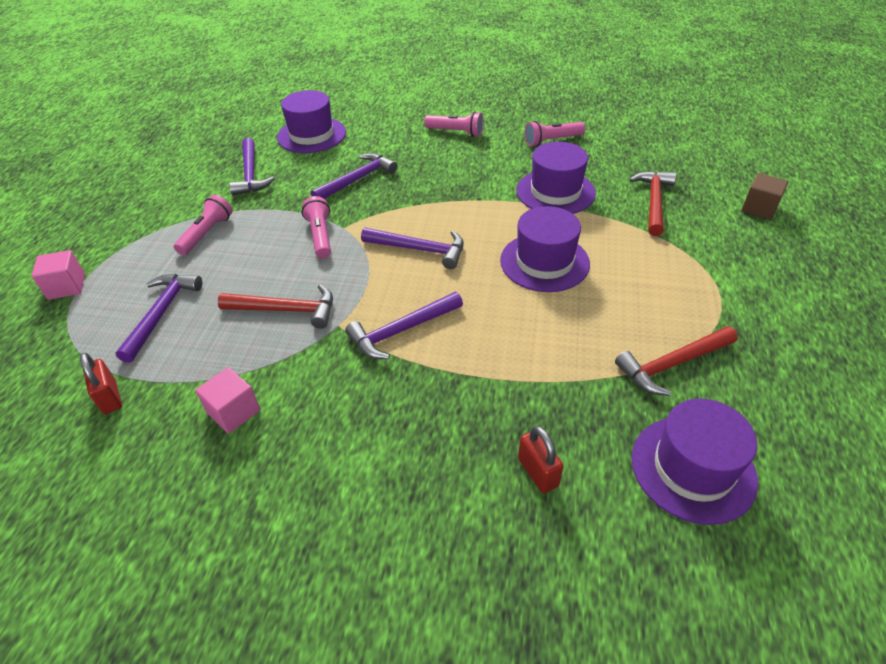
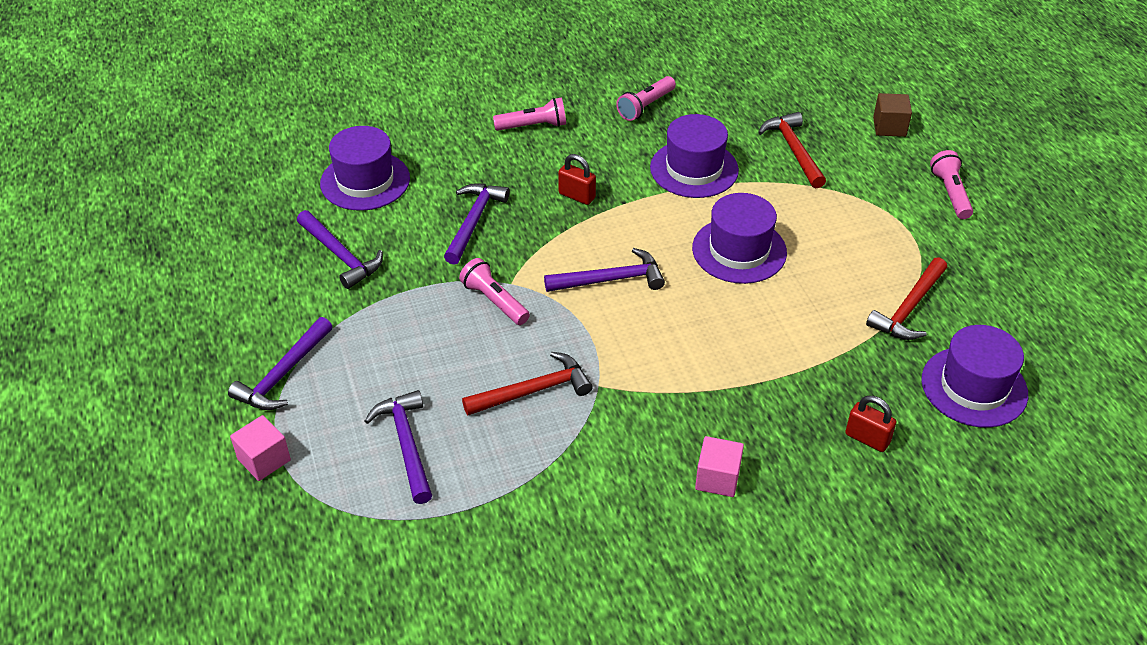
camera: 30 degrees left, 0 degrees up
red padlock [80,353,122,414] -> red padlock moved to [558,154,596,205]
pink flashlight [174,195,232,255] -> pink flashlight moved to [930,150,973,219]
pink cube [195,367,260,434] -> pink cube moved to [695,436,744,497]
purple hammer [345,292,463,359] -> purple hammer moved to [228,317,333,410]

